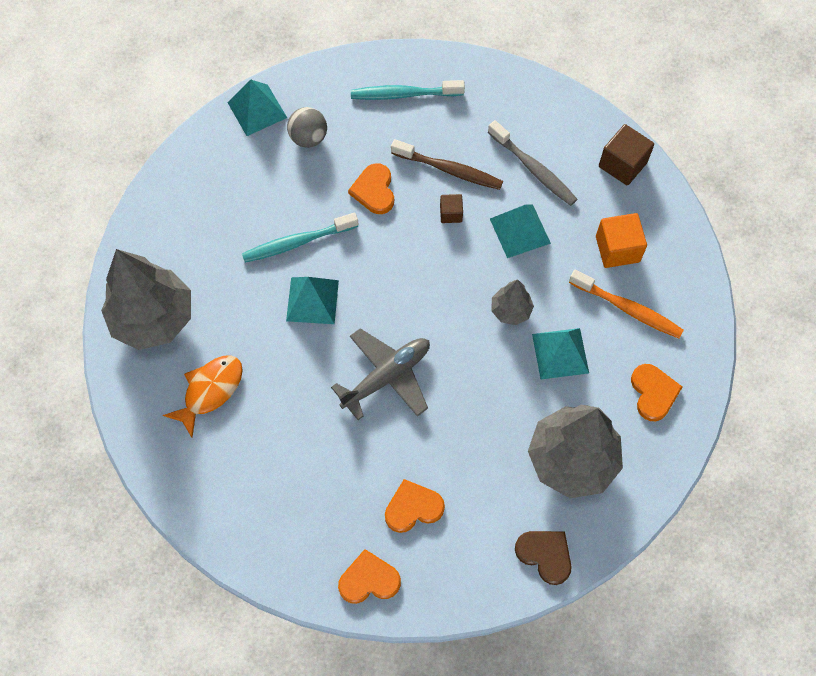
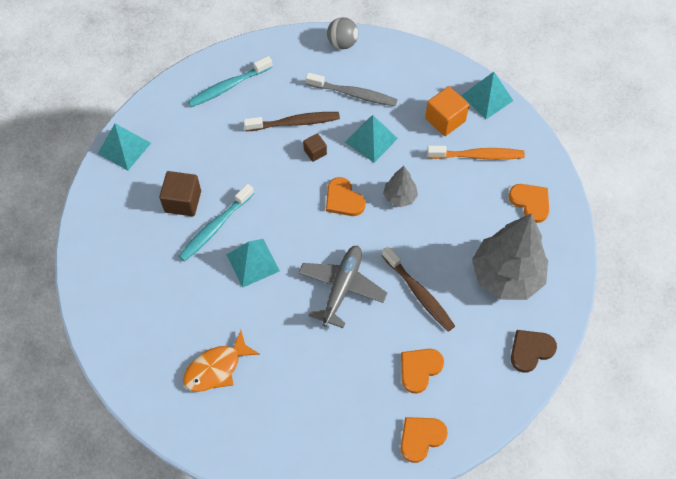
camera: 30 degrees left, 5 degrees down
grey tree [101,249,191,350] -> none
orange fish [163,355,243,437] -> orange fish turned 135 degrees counterclockwise [183,330,260,392]
grey ball [287,107,327,148] -> grey ball moved to [327,17,358,49]
orange heart [348,163,394,214] -> orange heart moved to [326,177,365,216]
brown heart [515,531,572,585] -> brown heart turned 45 degrees counterclockwise [511,330,557,373]
turquoise pyramid [532,328,589,379] -> turquoise pyramid moved to [461,72,513,119]
brown cube [599,124,654,185] -> brown cube moved to [159,171,201,217]
none -> brown toothbrush [382,246,455,332]

